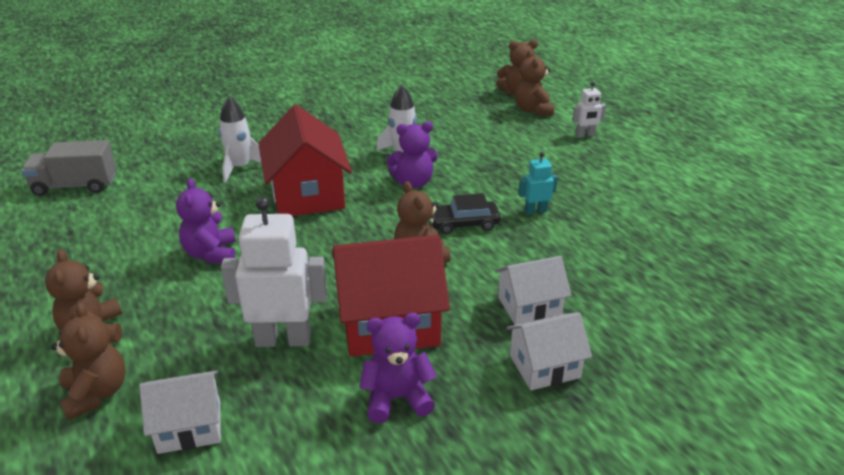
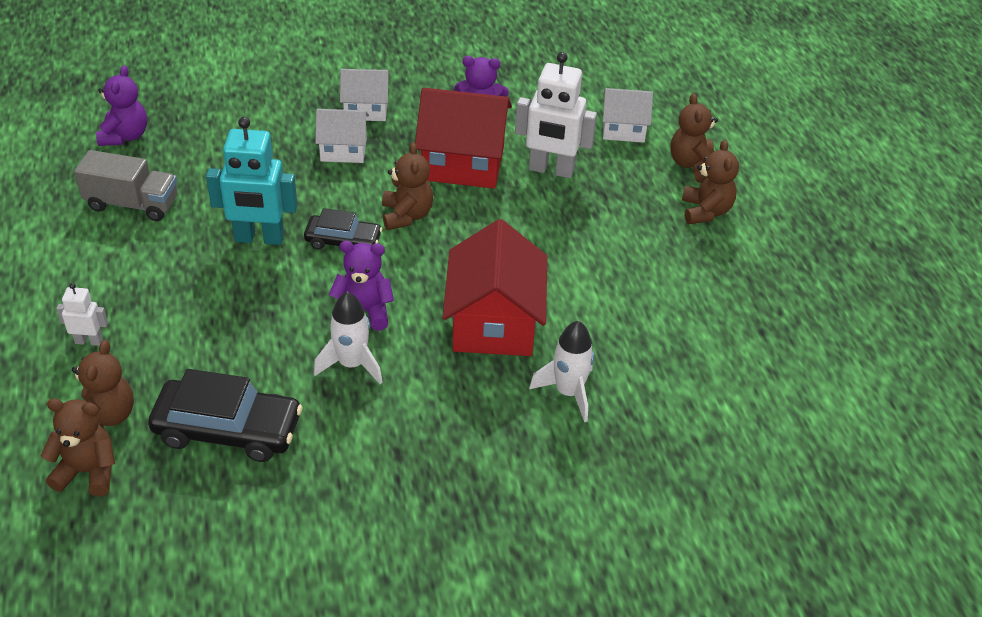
camera: 165 degrees left, 10 degrees up
grey truck [21,140,116,196] -> grey truck moved to [74,150,177,221]
purple teddy bear [176,178,236,263] -> purple teddy bear moved to [96,66,147,146]
turquoise robot [518,152,558,215] -> turquoise robot [206,117,297,245], size x1.99
none -> black car [148,369,303,462]

